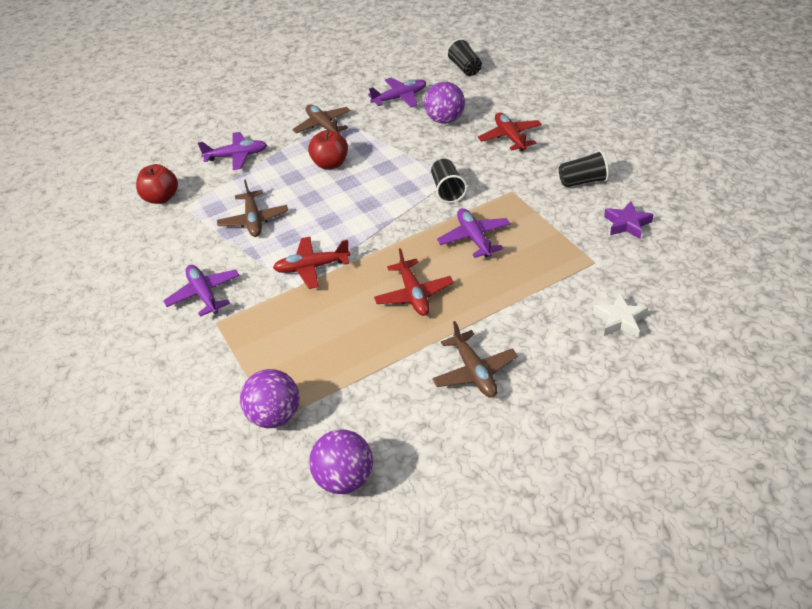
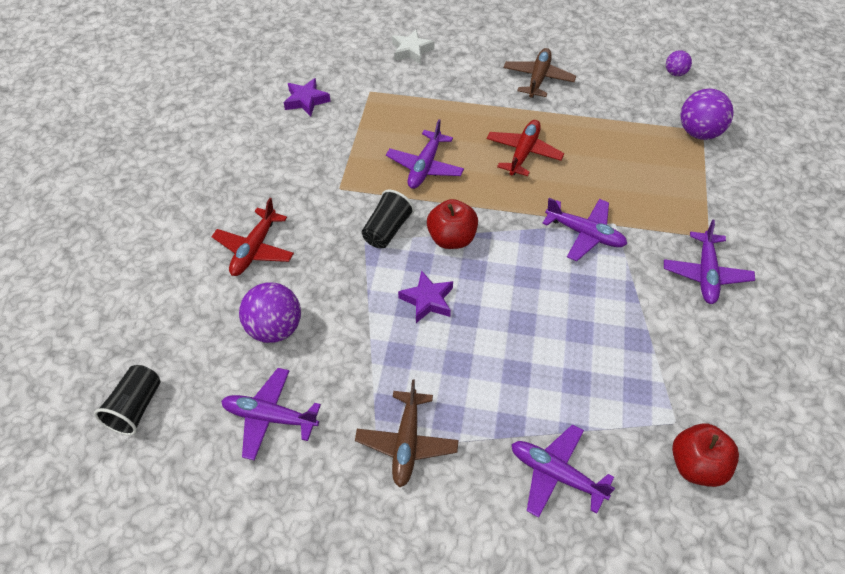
camera: 145 degrees left, 10 degrees up
brown plane [217,179,288,237] -> none
red plane [273,237,351,289] -> purple plane [542,198,627,261]
red apple [308,130,348,170] -> red apple moved to [427,199,478,249]
purple ball [309,429,373,494] -> purple ball [666,50,692,76], size x0.54
black cup [559,150,609,187] -> none
none -> purple star [398,270,453,323]

